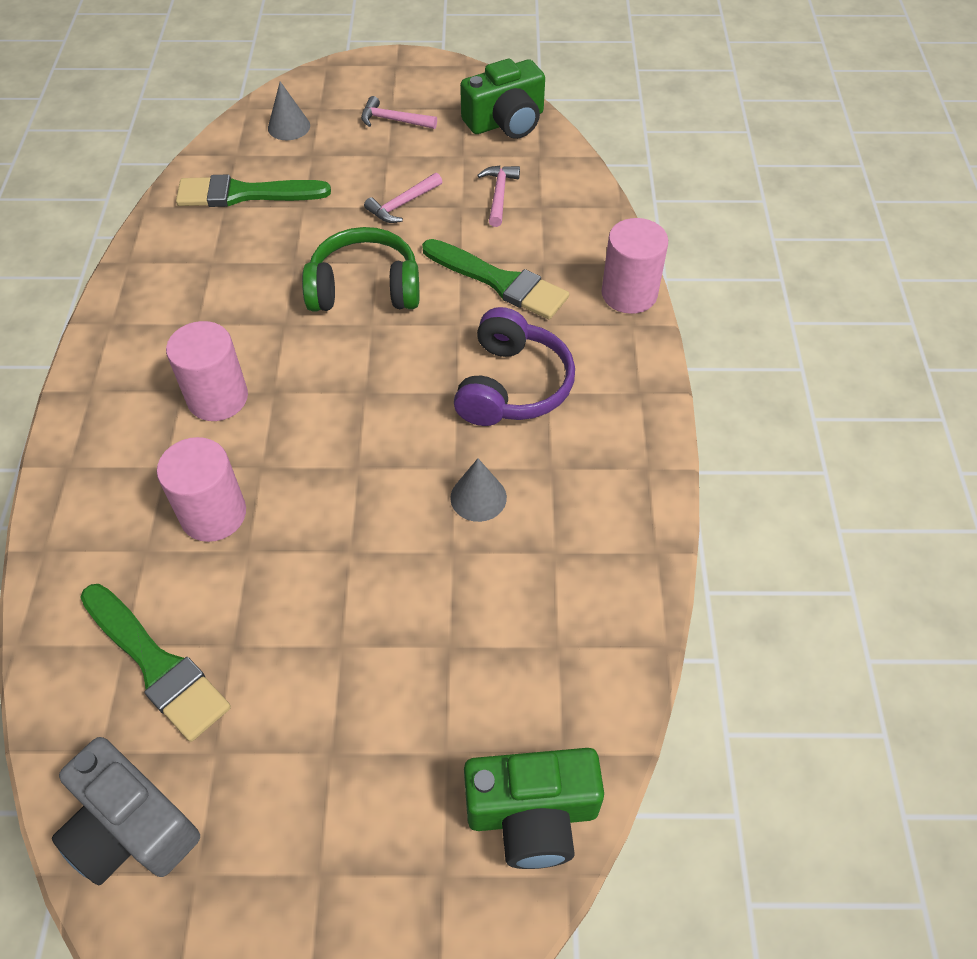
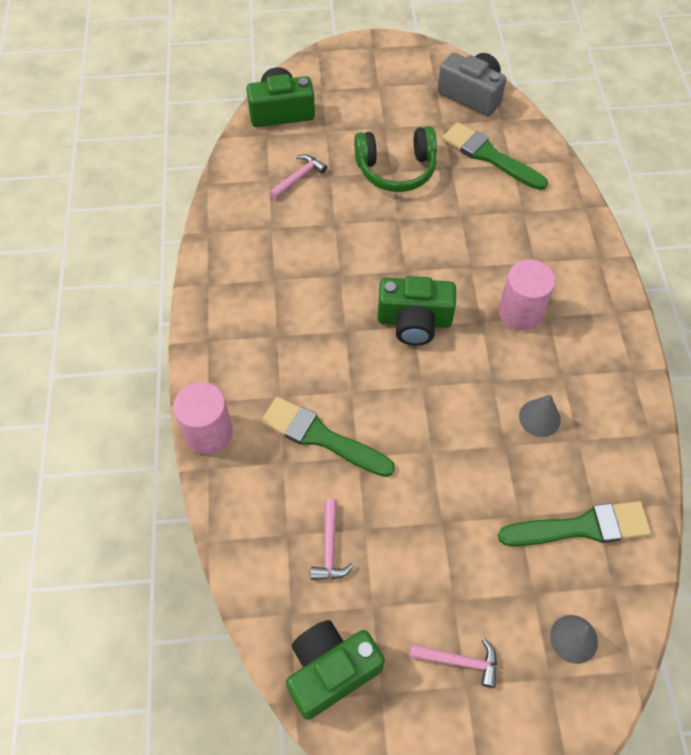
camera: 175 degrees right, 5 degrees up
pink cylinder [157,437,246,542] -> none
green headphones [302,227,419,311] -> green headphones moved to [354,126,437,192]
pink hammer [364,173,442,223] -> pink hammer moved to [269,154,327,199]
grey cone [450,459,507,522] -> grey cone moved to [519,395,561,437]
purple headphones [454,307,575,426] -> none
none -> green camera [378,276,456,345]

